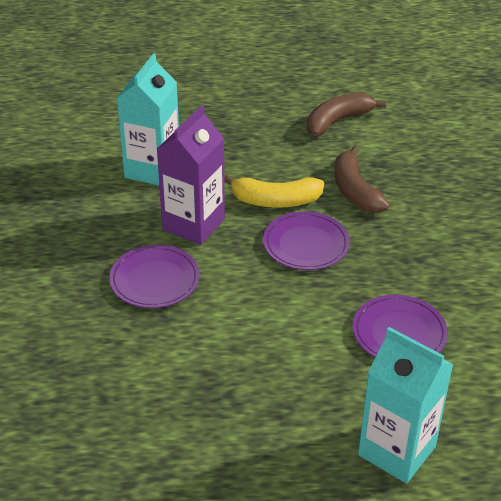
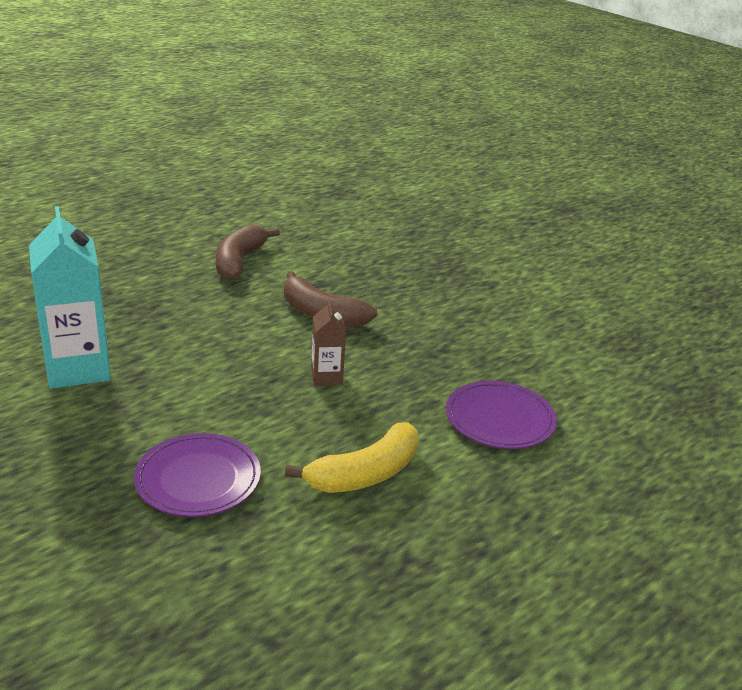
camera: 40 degrees left, 10 degrees down
purple carton [157,105,225,245] -> none
yellow banana [224,174,324,208] -> yellow banana moved to [285,422,419,493]
purple plate [263,211,350,270] -> brown carton [311,300,346,386]
turquoise carton [358,327,454,484] -> none

